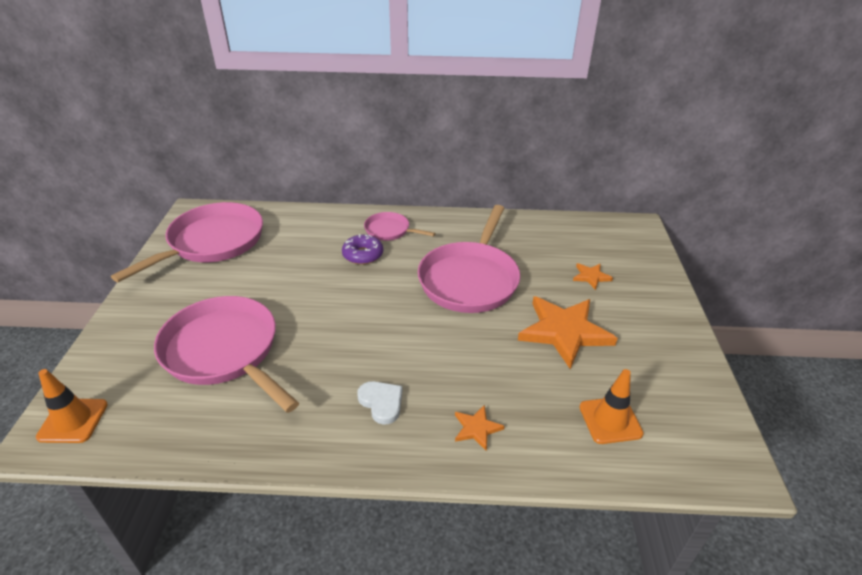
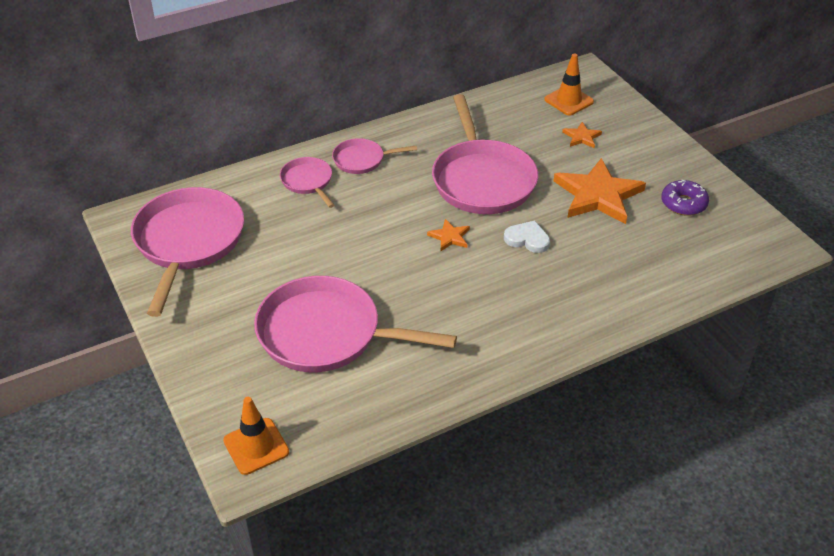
camera: 30 degrees left, 5 degrees up
purple donut [342,234,383,265] -> purple donut moved to [661,180,709,216]
white heart [357,381,402,425] -> white heart moved to [504,221,550,253]
orange star [455,405,504,451] -> orange star moved to [427,219,470,251]
orange traffic cone [579,369,644,444] -> orange traffic cone moved to [544,54,594,115]
none -> pink pan [280,157,334,208]

